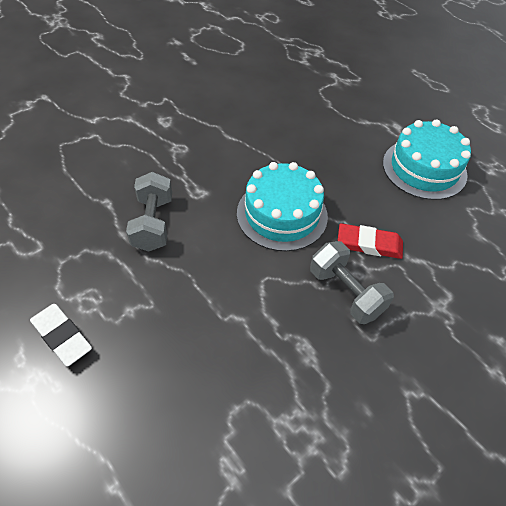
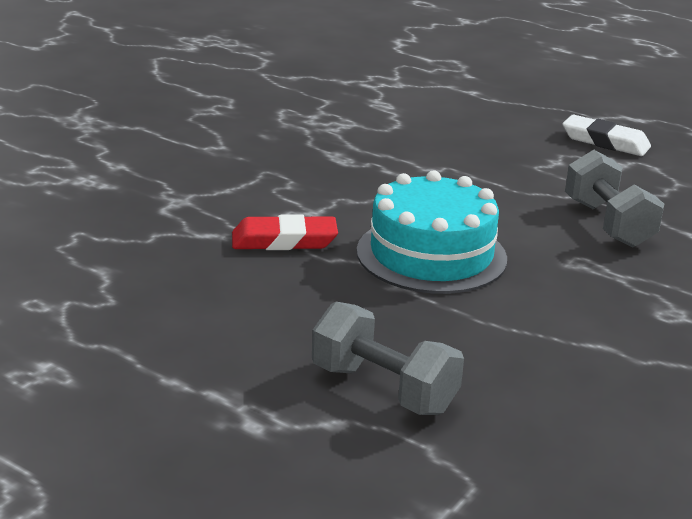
camera: 165 degrees right, 25 degrees down
grey dumbbell [310,241,394,324] -> grey dumbbell moved to [312,302,464,415]
turquoise cake [383,119,471,200] -> none

